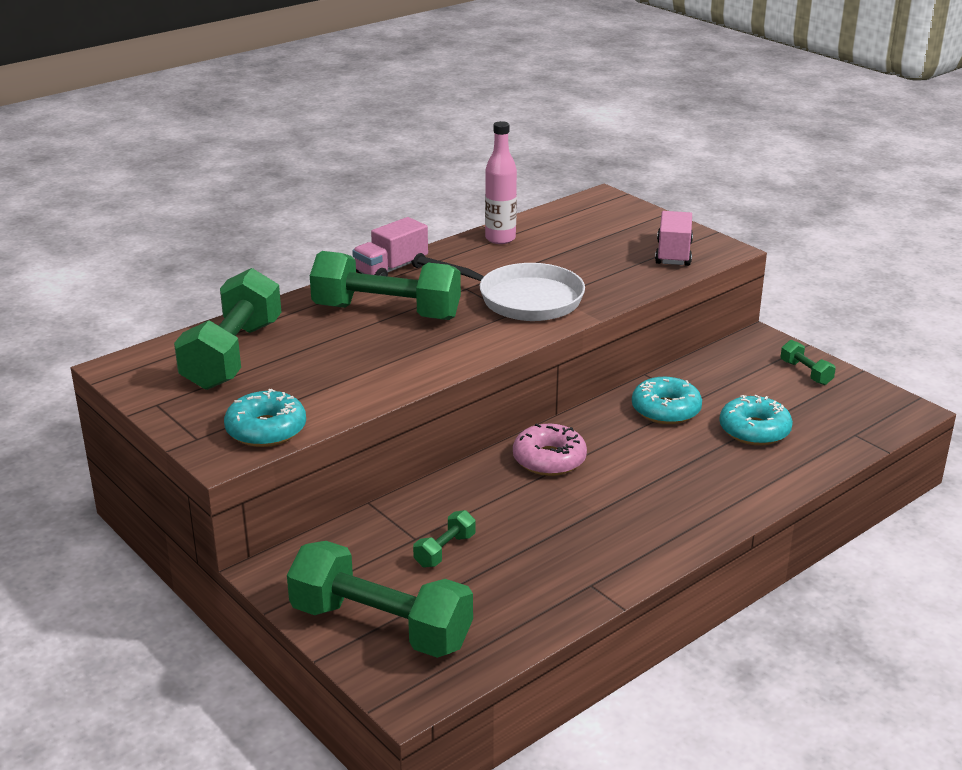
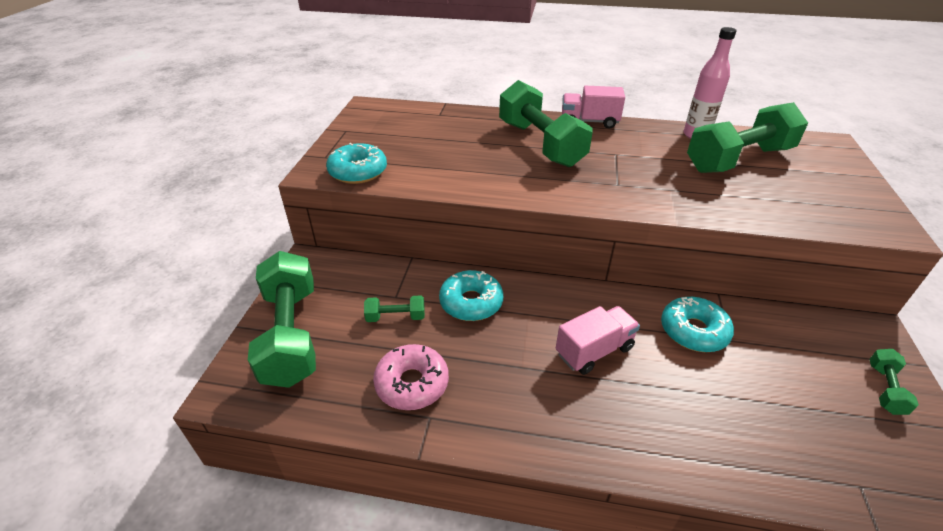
camera: 50 degrees right, 10 degrees up
green dumbbell [174,268,281,390] -> green dumbbell moved to [687,102,808,173]
white pan [417,256,585,321] -> none
pink donut [513,423,587,476] -> pink donut moved to [373,344,449,410]
pink truck [655,211,693,266] -> pink truck moved to [556,306,640,375]
turquoise donut [719,395,793,445] -> turquoise donut moved to [439,270,503,321]

